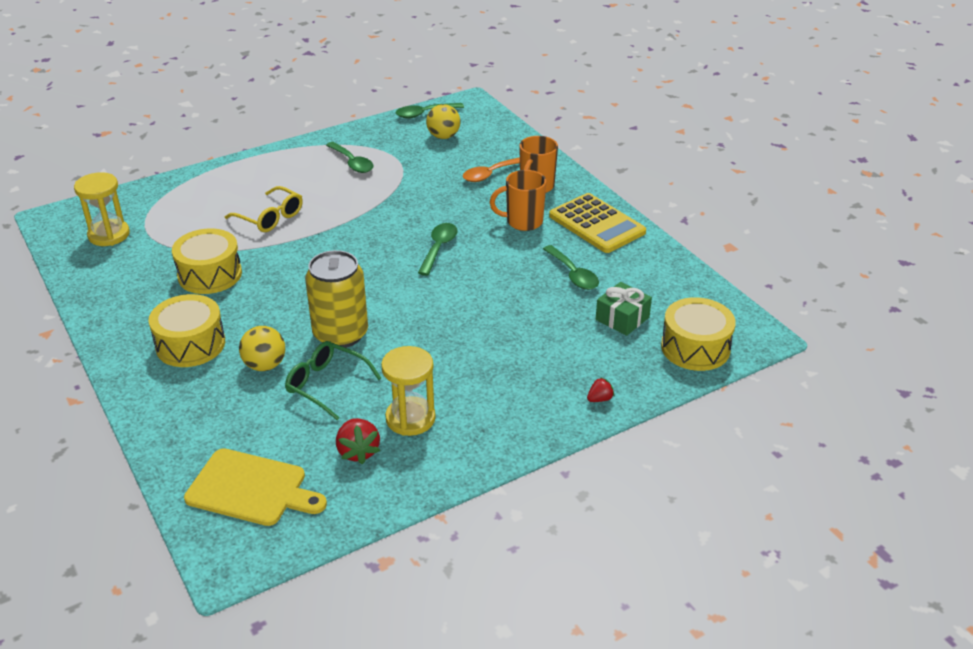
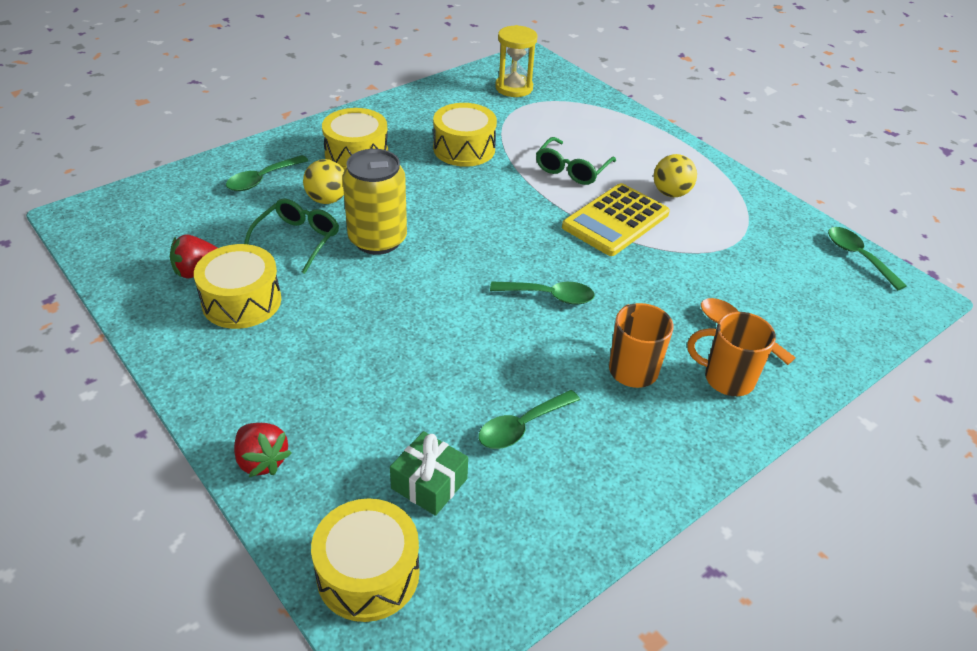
camera: 80 degrees right, 5 degrees up
yellow cutting board [184,448,327,526] -> none
yellow glasses [225,186,303,232] -> green glasses [536,137,616,185]
green spoon [326,142,374,173] -> green spoon moved to [226,155,308,191]
yellow hourglass [381,346,436,436] -> yellow drum [194,244,281,329]
yellow ball [426,104,460,139] -> yellow ball moved to [654,154,697,197]
yellow calculator [549,193,646,253] -> yellow calculator moved to [562,183,670,256]
red strawberry [587,377,614,402] -> red strawberry [234,423,291,477], size x1.75

